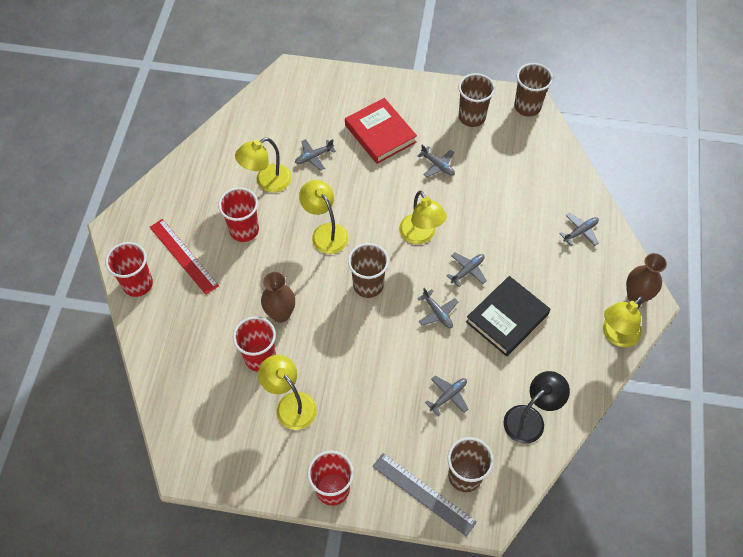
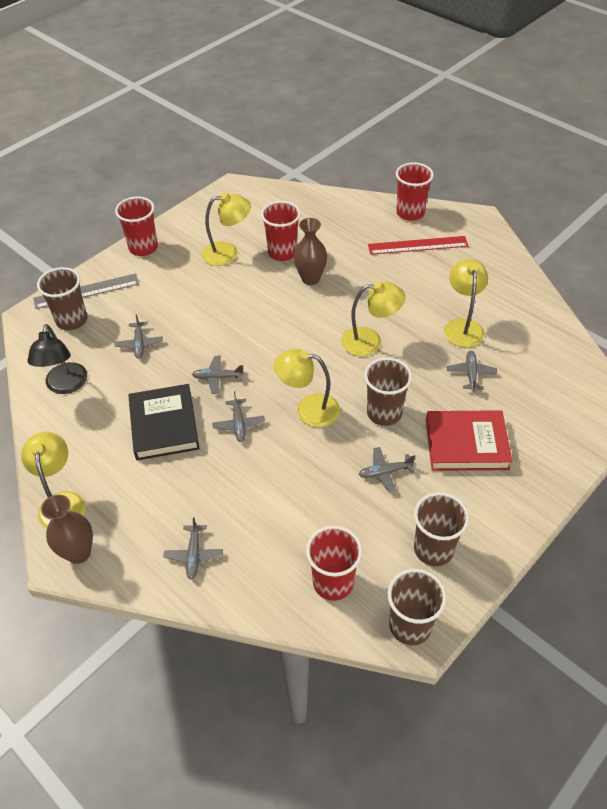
camera: 125 degrees right, 10 degrees down
red cup [218,187,259,242] -> red cup moved to [306,526,363,601]
brown cup [348,243,389,298] -> brown cup moved to [364,358,412,426]

